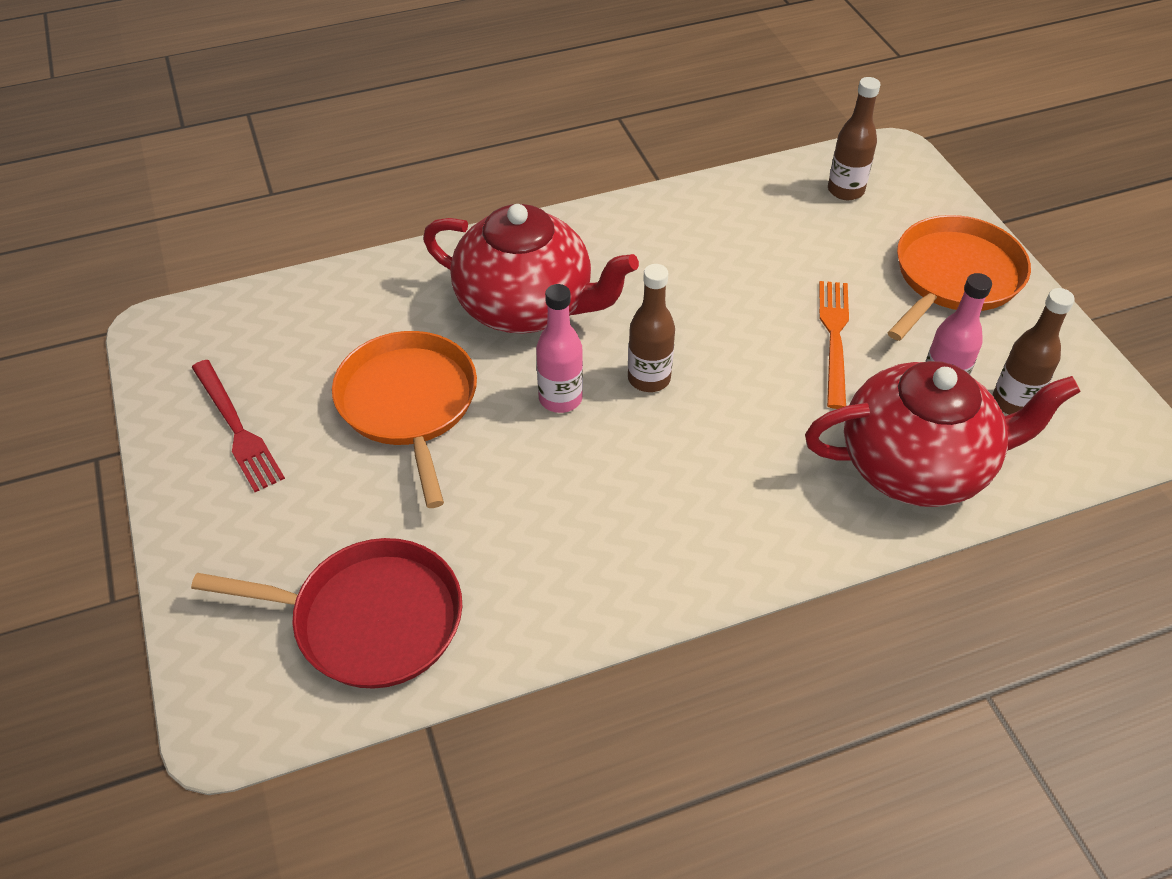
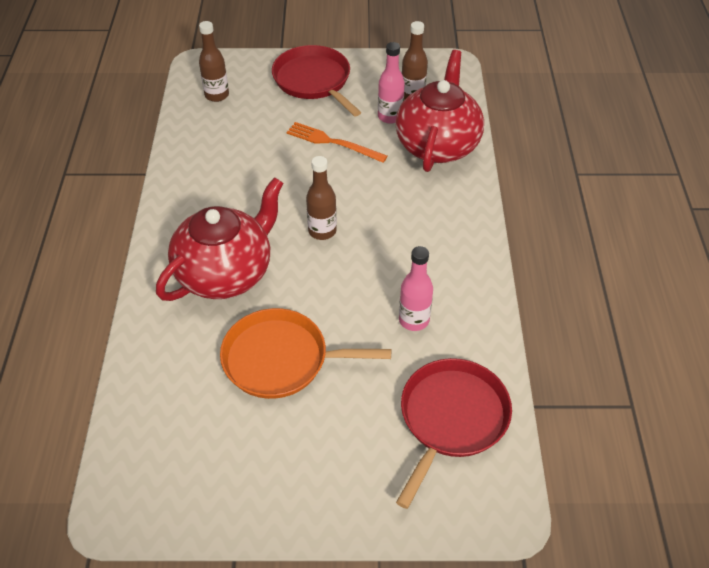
camera: 70 degrees left, 0 degrees up
red fork [191,360,285,492] -> none
pink bottle [536,284,583,413] -> pink bottle moved to [399,246,433,331]
orange pan [887,215,1031,341] -> red pan [272,45,361,116]

